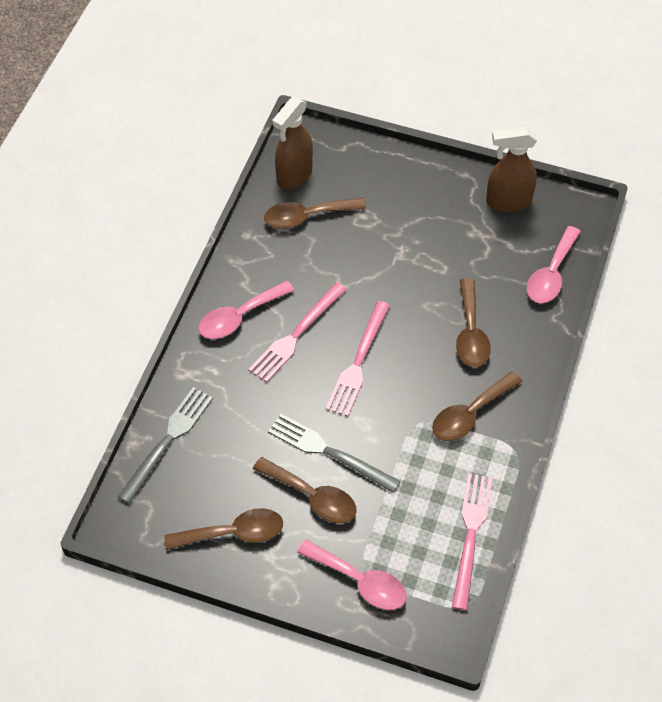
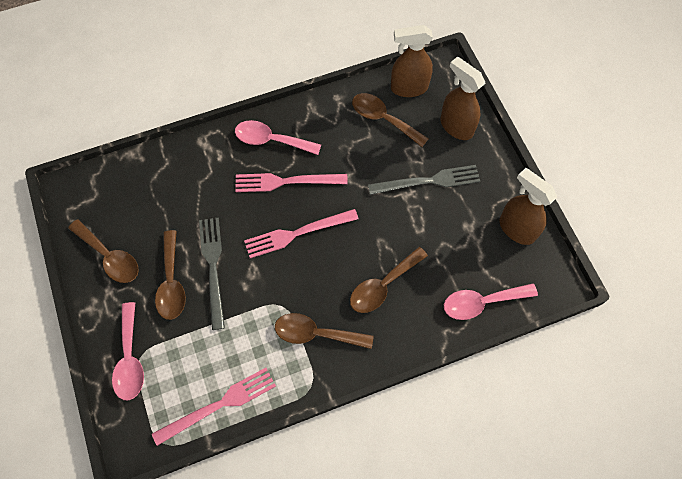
camera: 50 degrees right, 10 degrees up
grey fork [117,387,213,504] -> grey fork moved to [368,165,480,195]
none -> brown spray bottle [440,57,486,140]

